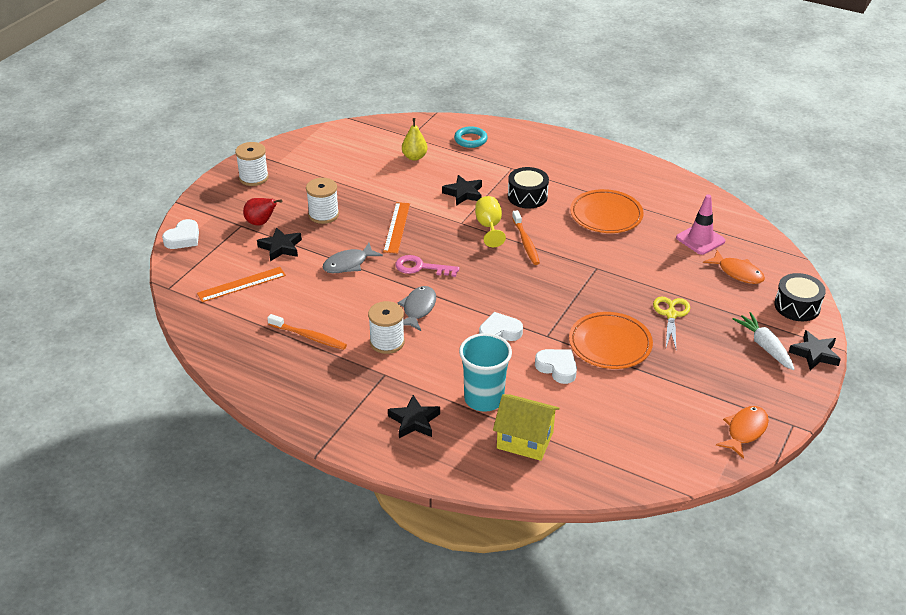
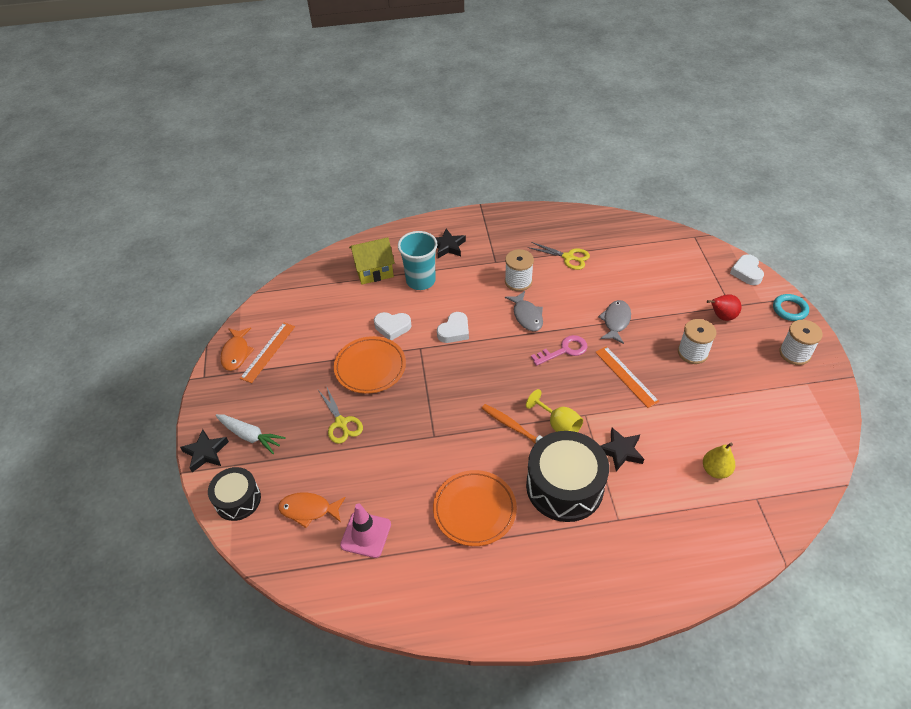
camera: 145 degrees right, 10 degrees up
orange ruler [197,267,286,302] -> orange ruler moved to [240,323,295,383]
black star [257,227,302,261] -> none
orange toothbrush [267,314,347,350] -> yellow scissors [528,242,590,270]
turquoise ring [454,126,488,148] -> turquoise ring moved to [773,294,809,321]
black drum [508,167,549,208] -> black drum [526,431,609,522], size x1.69

